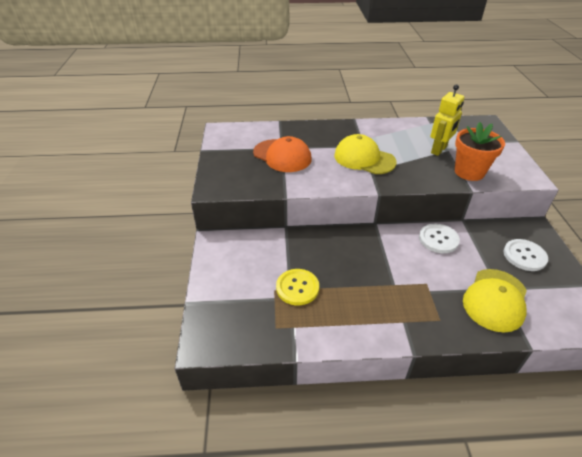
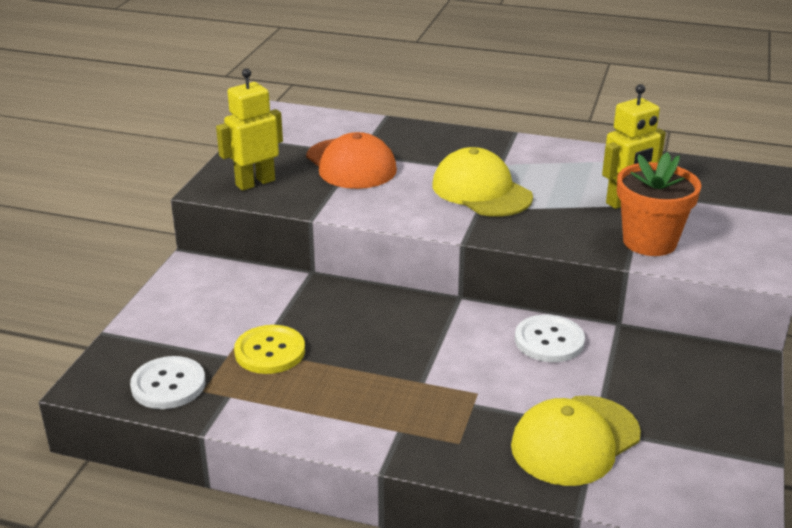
camera: 20 degrees right, 10 degrees down
white button [503,239,548,271] -> white button moved to [130,356,206,409]
none -> yellow robot [216,68,283,191]

